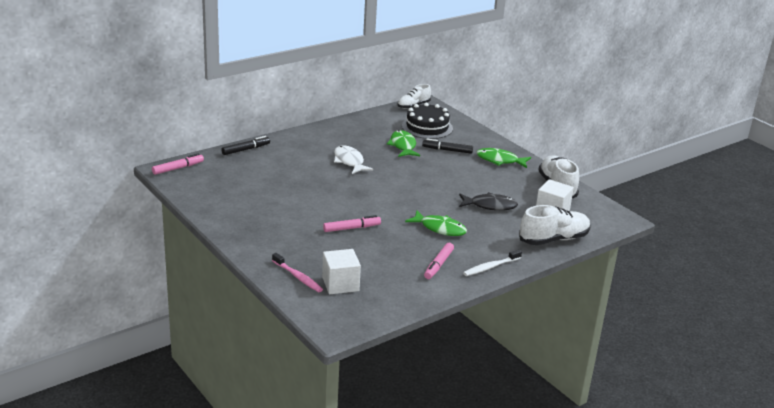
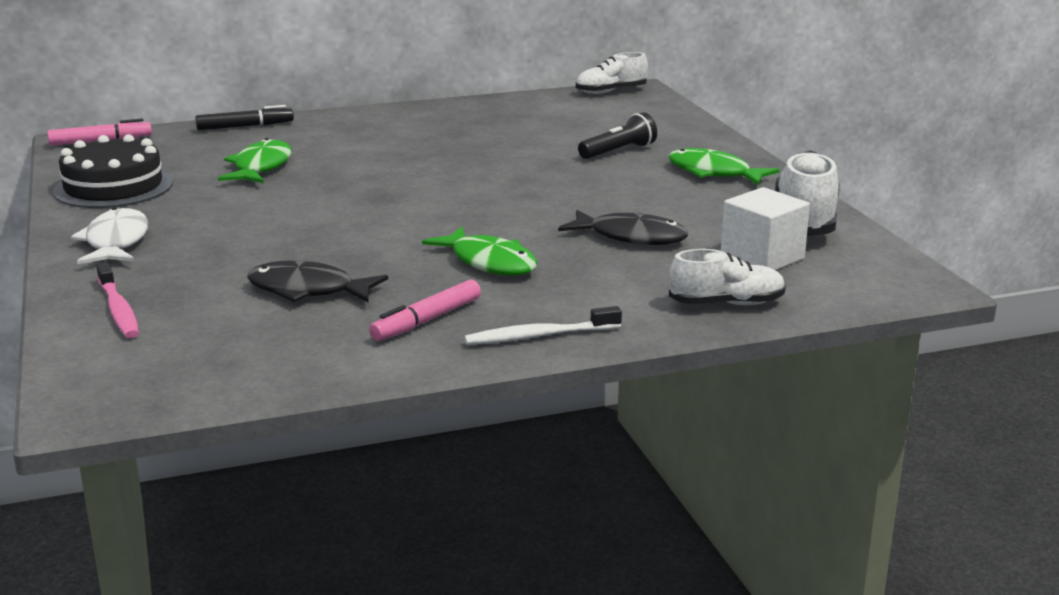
camera: 20 degrees right, 5 degrees down
white cube [322,249,361,294] -> none
pink marker [323,215,381,232] -> none
white fish [334,145,373,174] -> white fish moved to [71,207,148,264]
green fish [387,130,420,157] -> green fish moved to [218,138,292,183]
black cake [402,103,453,139] -> black cake moved to [53,134,173,208]
black marker [422,139,473,154] -> black flashlight [578,112,657,159]
white shoe [519,205,591,245] -> white shoe [669,249,786,305], size x0.64
none -> black fish [247,260,388,302]

